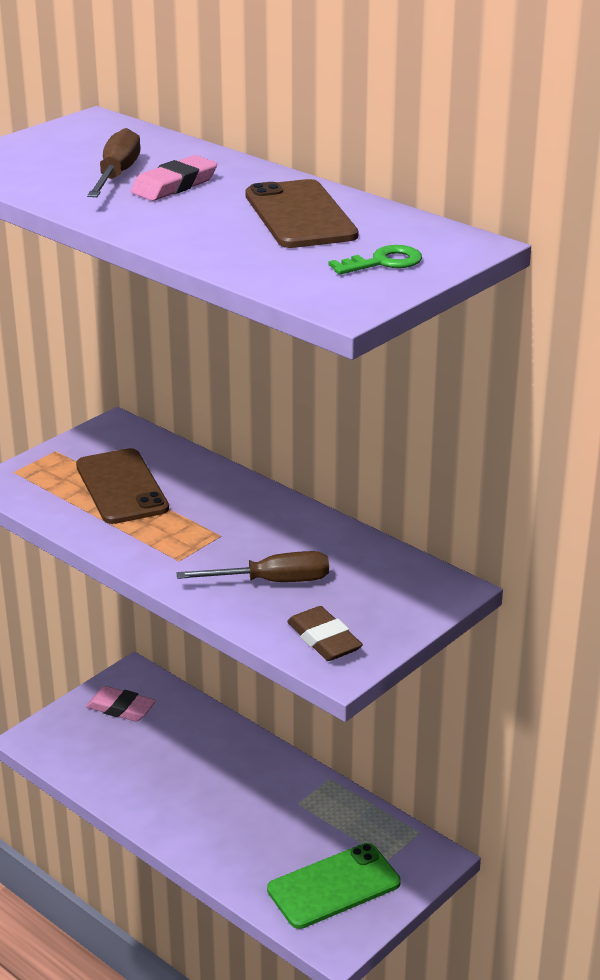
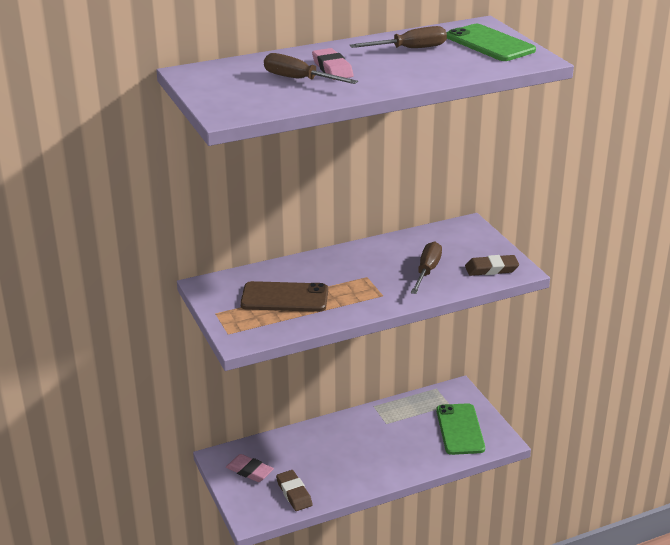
camera: 65 degrees left, 0 degrees up
pink eraser [86,686,156,722] -> pink eraser turned 75 degrees clockwise [226,454,274,482]
brown phone [245,179,358,248] -> brown screwdriver [350,26,447,48]
green key [329,245,422,275] -> green phone [447,24,536,61]
none -> brown eraser [276,470,313,511]

